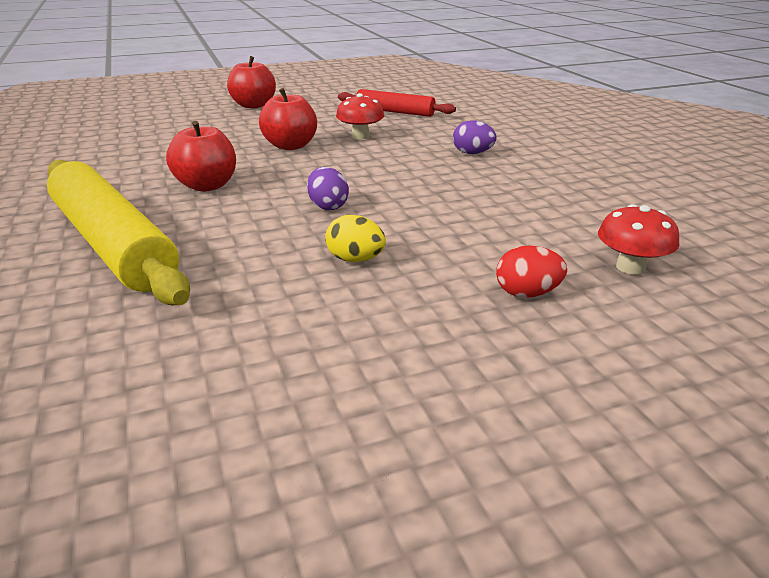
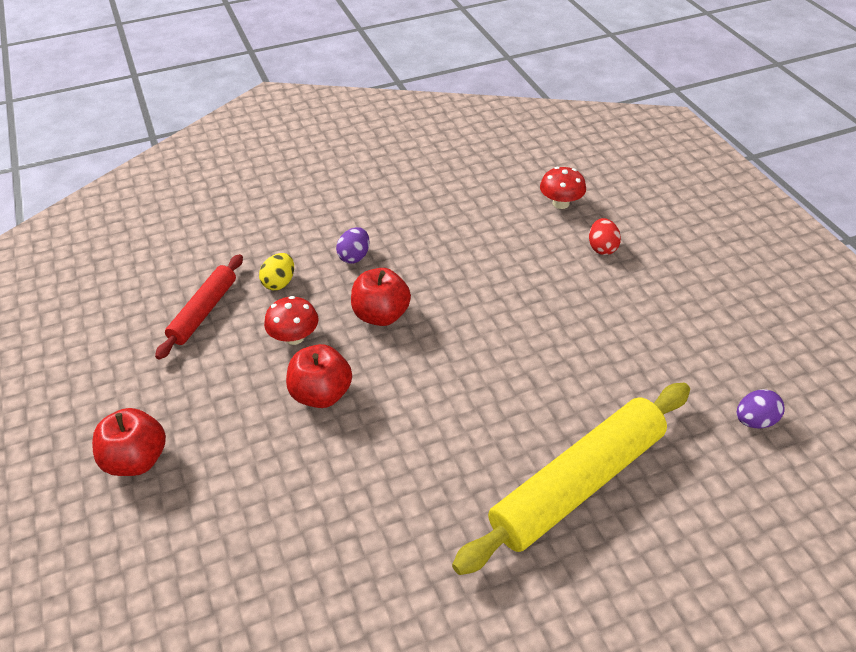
camera: 90 degrees left, 15 degrees up
red apple [166,121,236,192] -> red apple moved to [351,268,411,326]
purple egg [307,167,349,210] -> purple egg moved to [737,389,785,429]
yellow egg [325,215,386,262] -> yellow egg moved to [259,253,294,290]

